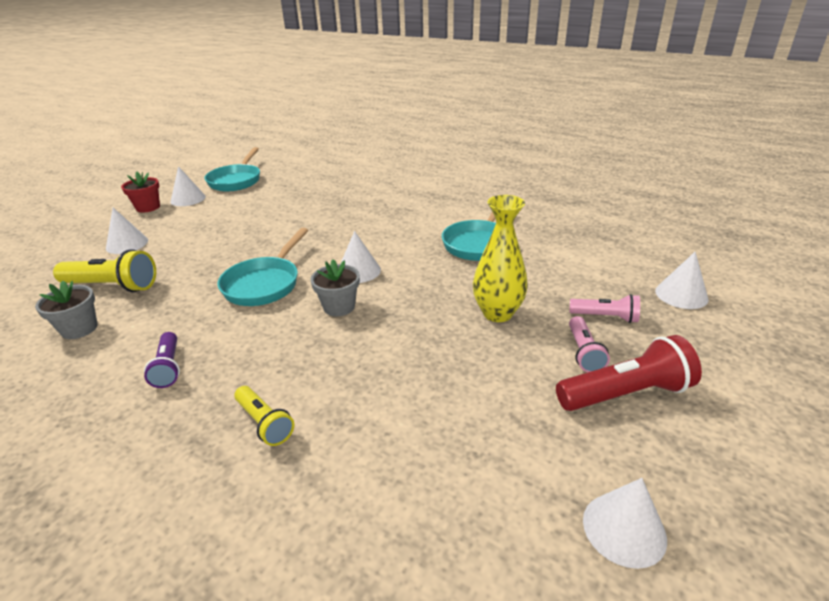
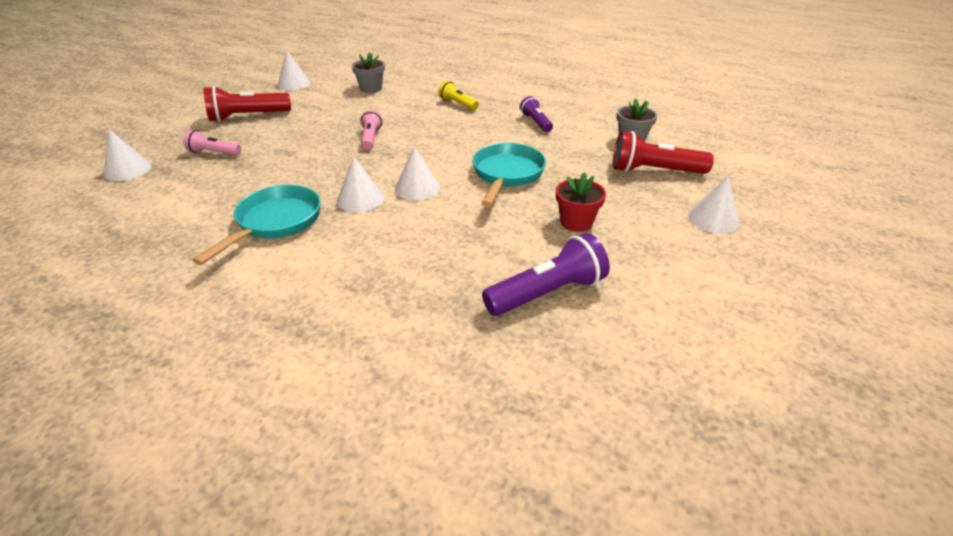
camera: 175 degrees right, 5 degrees up
yellow flashlight [53,249,156,292] -> red flashlight [613,131,714,174]
red flower pot [121,172,160,213] -> red flower pot moved to [556,172,606,232]
white cone [170,166,206,206] -> white cone moved to [337,157,384,212]
turquoise pan [205,147,260,191] -> none
grey flower pot [310,259,360,316] -> grey flower pot moved to [351,52,385,93]
yellow vase [473,195,528,322] -> none
pink flashlight [569,316,610,372] -> pink flashlight moved to [361,110,382,150]
none -> purple flashlight [482,233,610,316]

